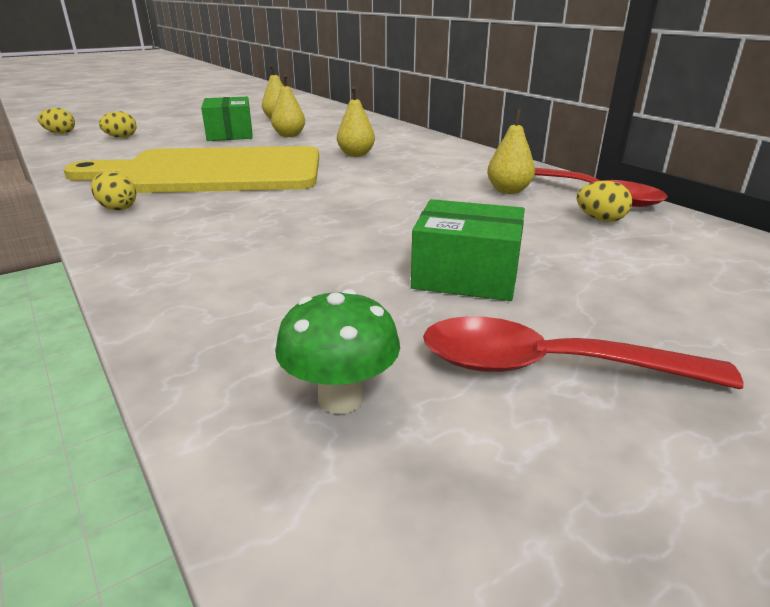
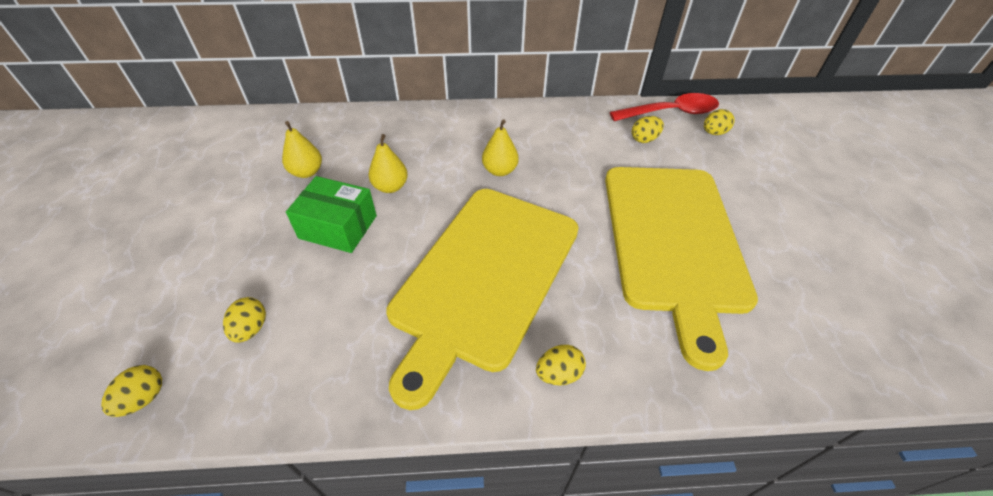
camera: 60 degrees left, 20 degrees up
green mushroom [275,289,400,414] -> none
green box [411,199,525,301] -> none
red spoon [423,316,744,389] -> none
yellow pear [487,109,535,194] -> yellow egg [632,116,664,143]
none -> yellow cutting board [605,167,758,371]

